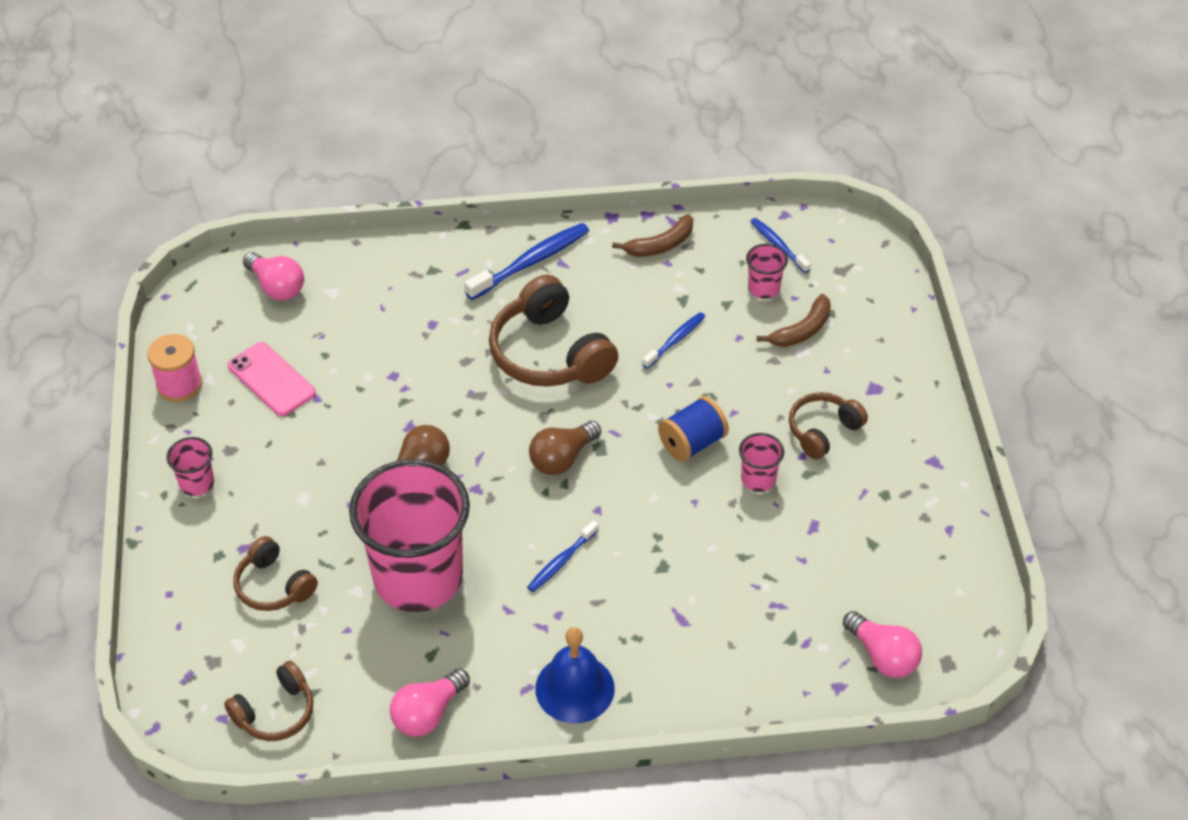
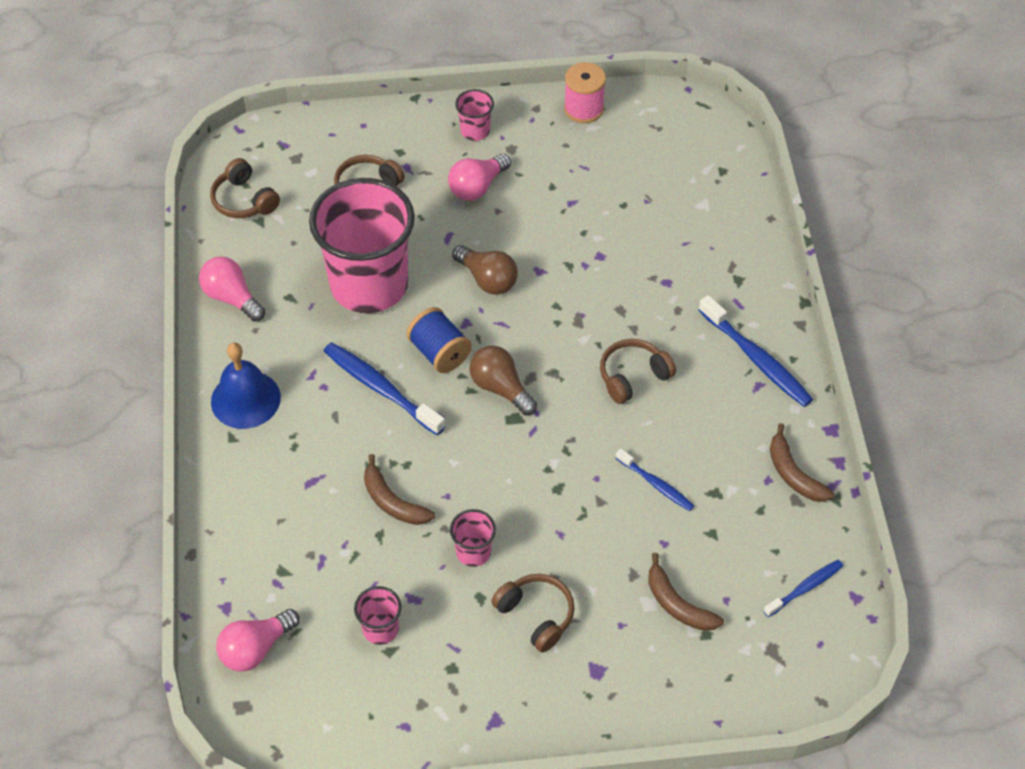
camera: 90 degrees right, 5 degrees up
pink phone [228,342,316,416] -> none
pink light bulb [243,252,304,300] -> pink light bulb moved to [448,154,511,201]
brown headphones [489,275,619,387] -> brown headphones [600,339,676,404], size x0.58
blue toothbrush [527,520,599,592] -> blue toothbrush [324,342,446,435], size x1.69
blue spool [658,396,729,462] -> blue spool moved to [406,307,472,373]
pink cup [746,244,788,299] -> pink cup moved to [354,586,401,645]
none -> brown banana [364,454,435,525]

